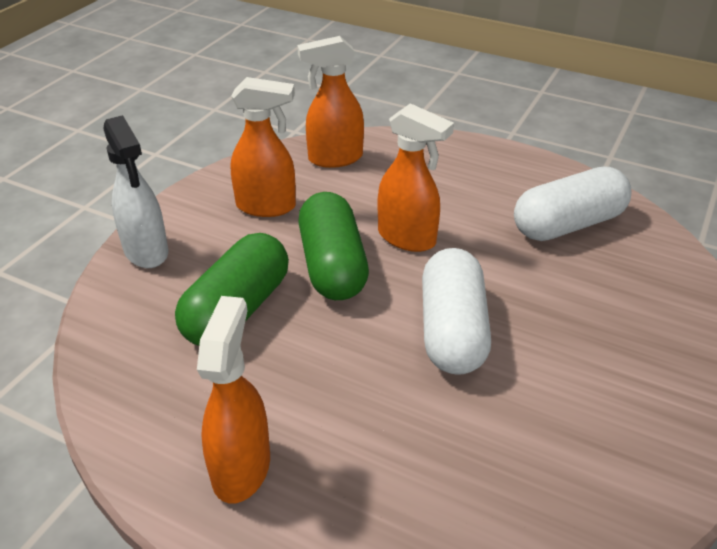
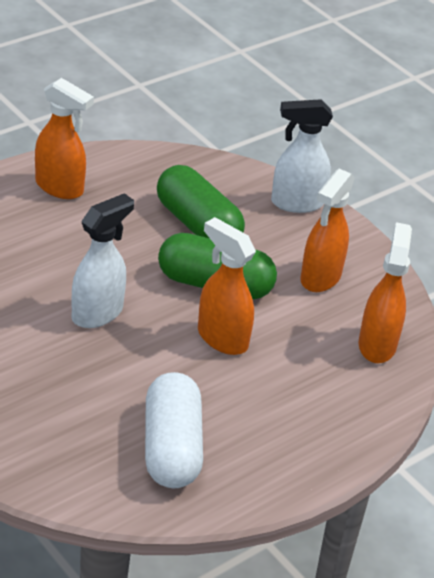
camera: 110 degrees right, 0 degrees up
orange spray bottle [378,103,454,252] -> orange spray bottle turned 75 degrees clockwise [198,217,256,355]
white capsule [422,248,491,375] -> white spray bottle [72,193,134,328]

